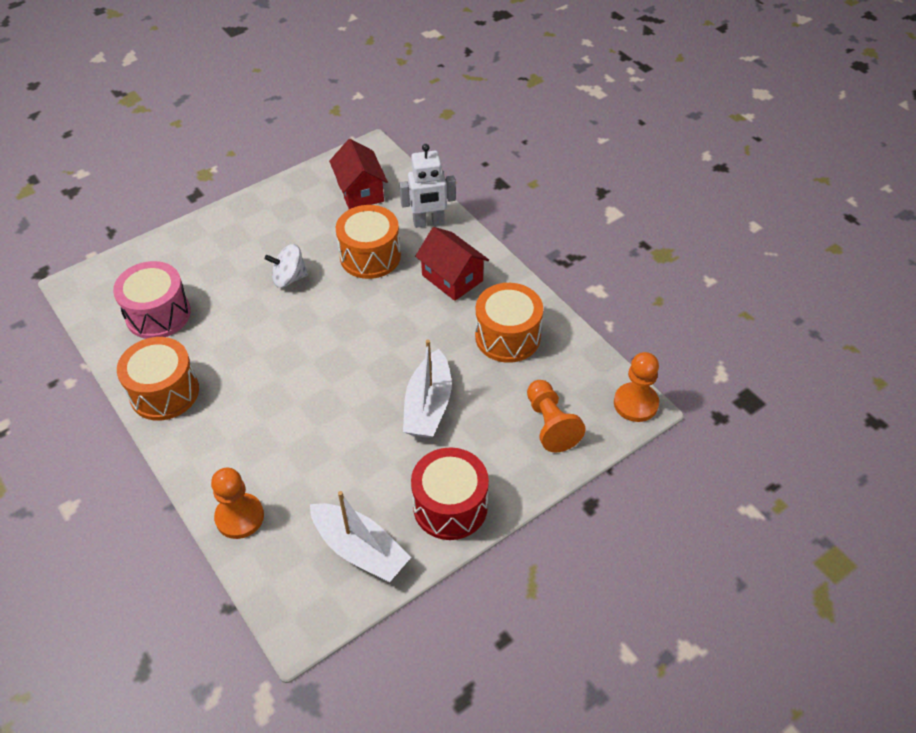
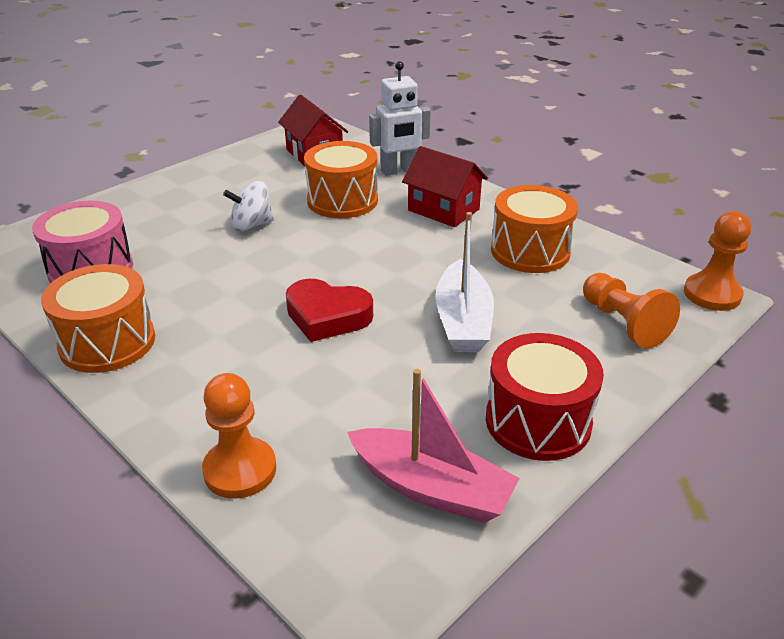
camera: 10 degrees left, 15 degrees down
white boat [310,491,411,582] -> pink boat [347,369,520,523]
none -> red heart [286,279,373,342]

